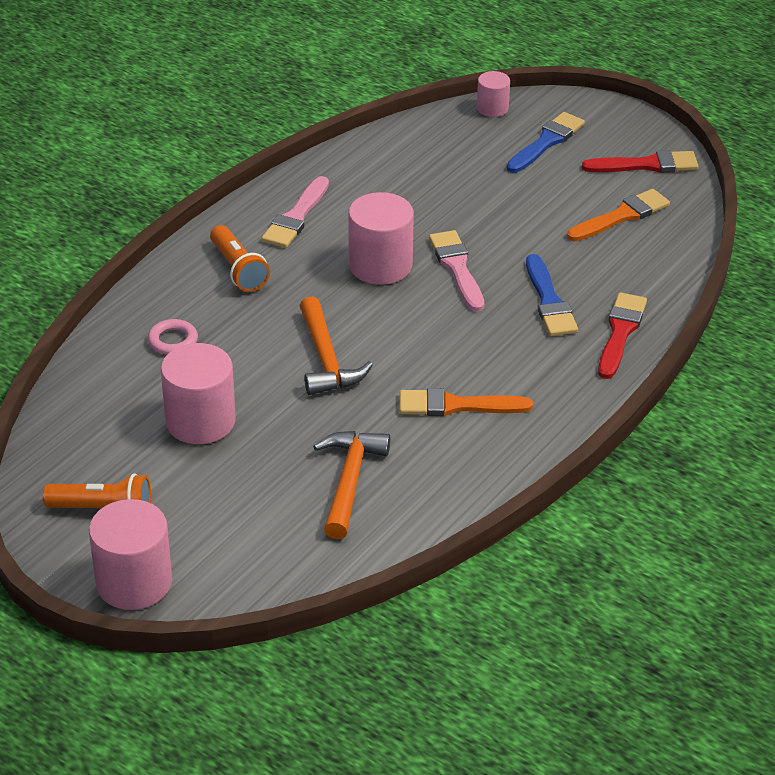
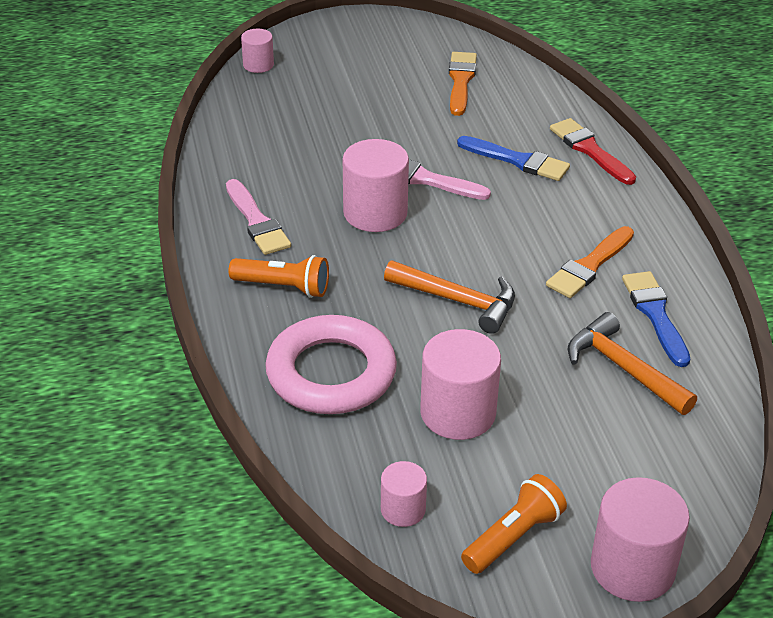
camera: 50 degrees left, 0 degrees up
pink ring [148,319,198,355] -> pink ring [265,315,397,414], size x2.37
blue brush [507,112,585,173] -> blue brush moved to [622,271,690,367]
red brush [582,150,699,173] -> none
none -> pink cylinder [381,461,427,527]

